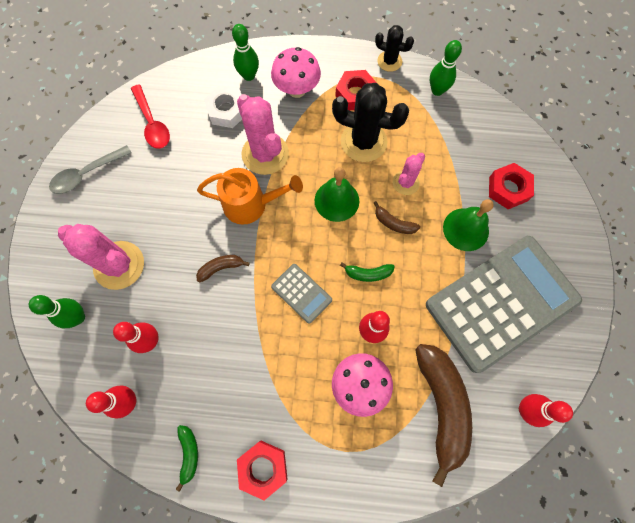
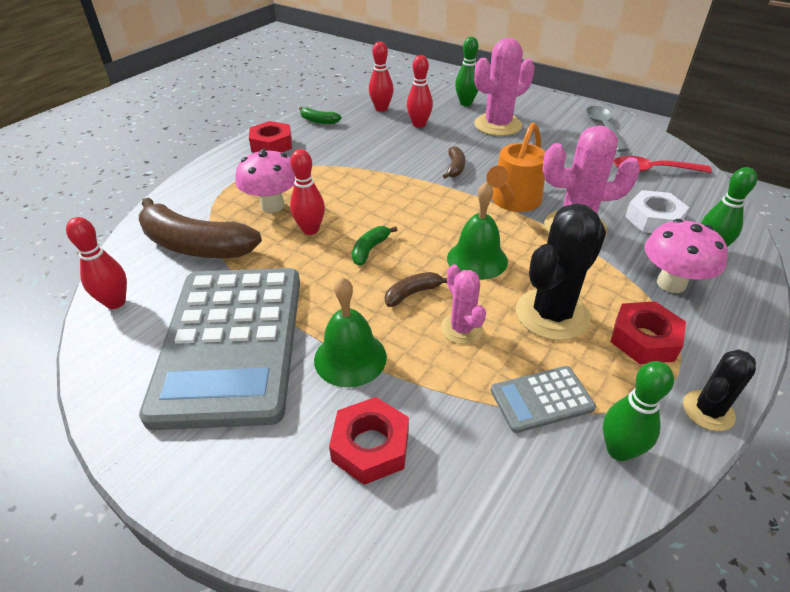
camera: 120 degrees right, 30 degrees down
grey calculator [271,264,332,324] -> grey calculator moved to [491,366,596,433]

